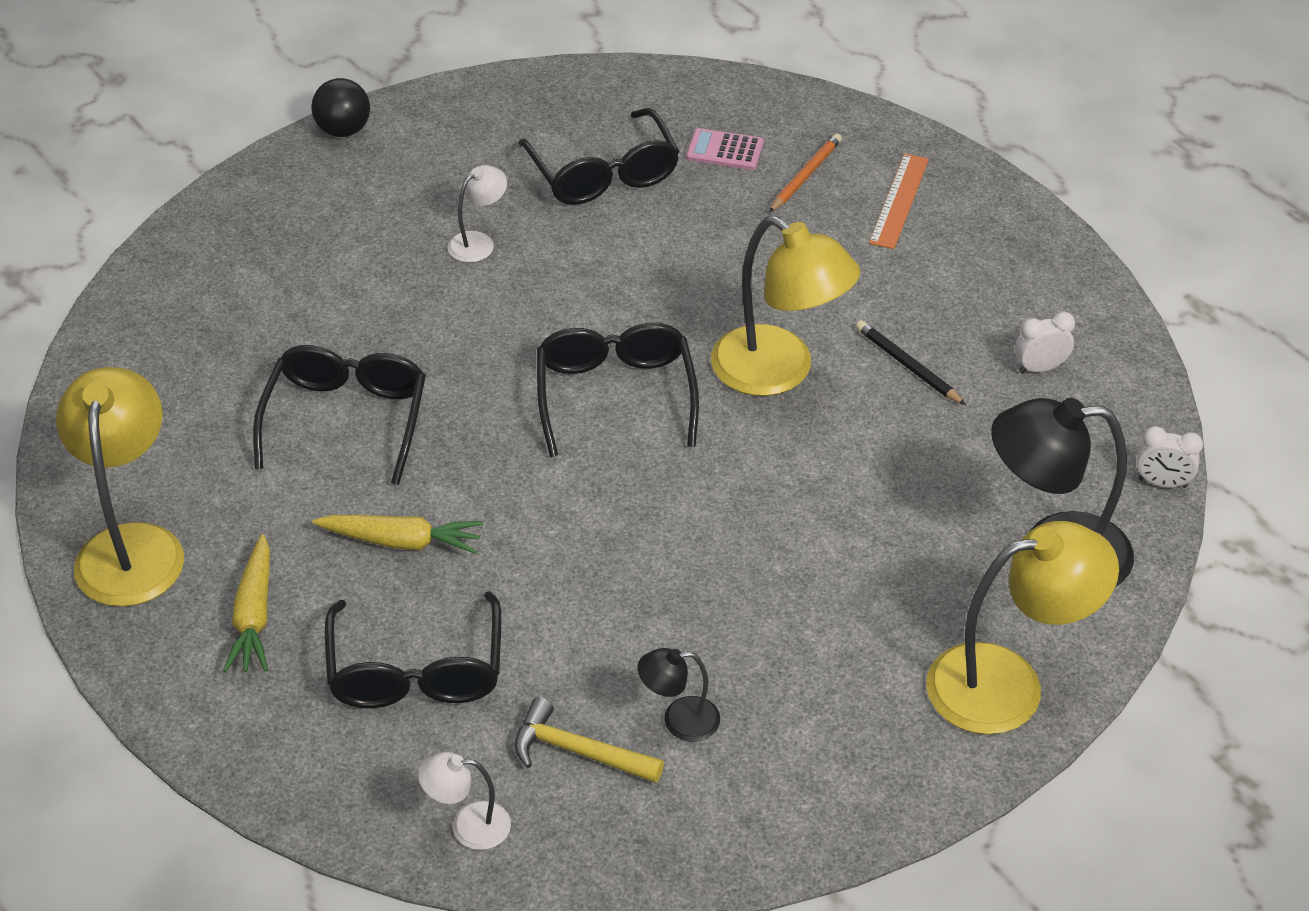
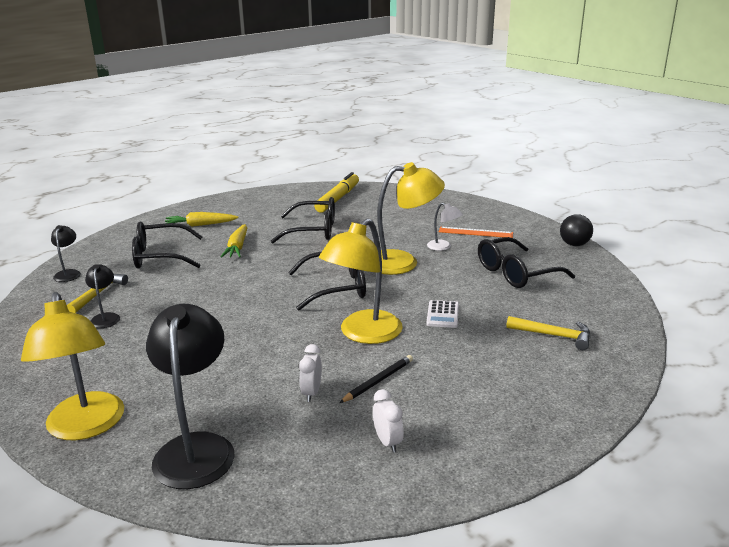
camera: 85 degrees right, 20 degrees down
yellow lamp [56,367,184,607] -> yellow lamp moved to [377,162,445,275]
black ball [311,78,370,137] -> black ball moved to [560,214,593,246]
white lamp [418,752,511,850] -> black lamp [51,225,81,282]
pink calculator [686,128,764,170] -> none
orange pencil [769,133,842,213] -> yellow hammer [506,316,590,350]
orange ruler [869,154,929,249] -> orange ruler moved to [439,227,513,238]
white clock [1137,426,1203,488] -> white clock moved to [299,344,322,402]
none -> yellow marker [314,172,359,213]
none -> white calculator [426,300,459,328]

